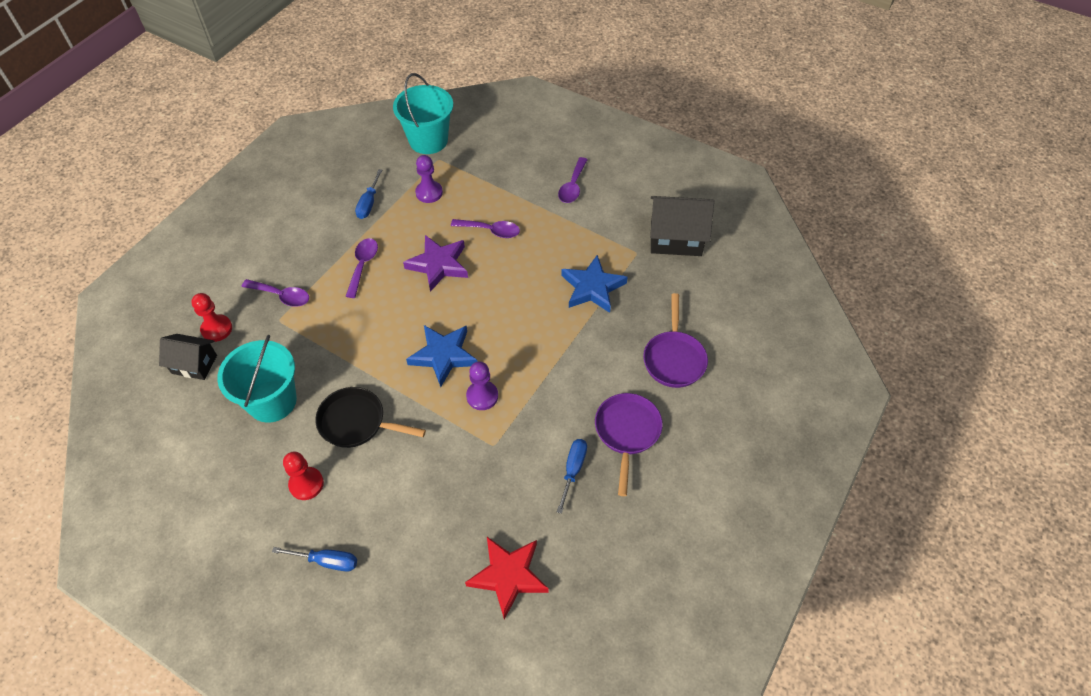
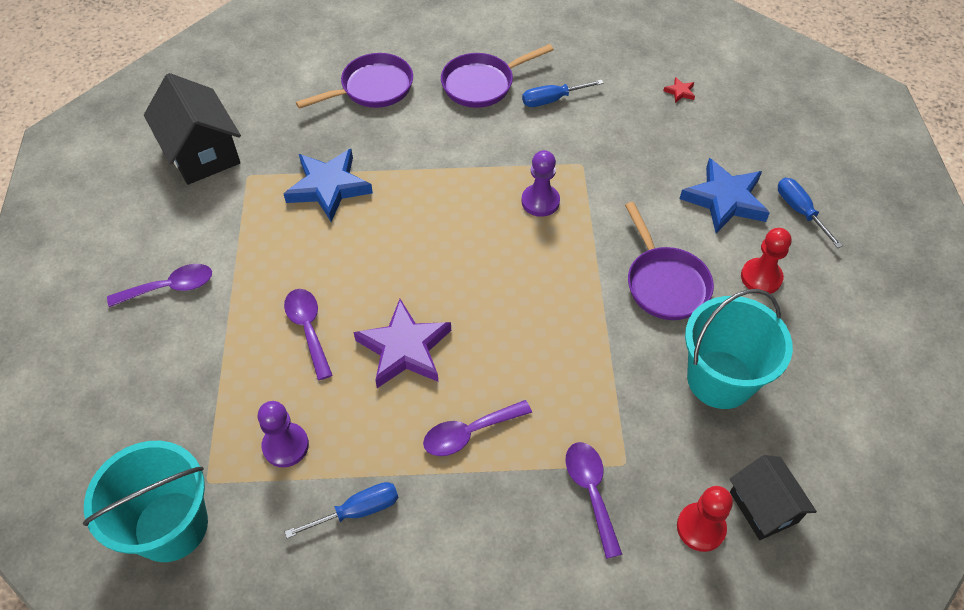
camera: 125 degrees left, 0 degrees up
black pan [315,387,426,448] -> purple pan [625,202,714,320]
blue star [406,325,478,387] -> blue star moved to [680,158,770,233]
red star [465,537,549,619] -> red star [663,77,695,103], size x0.40

